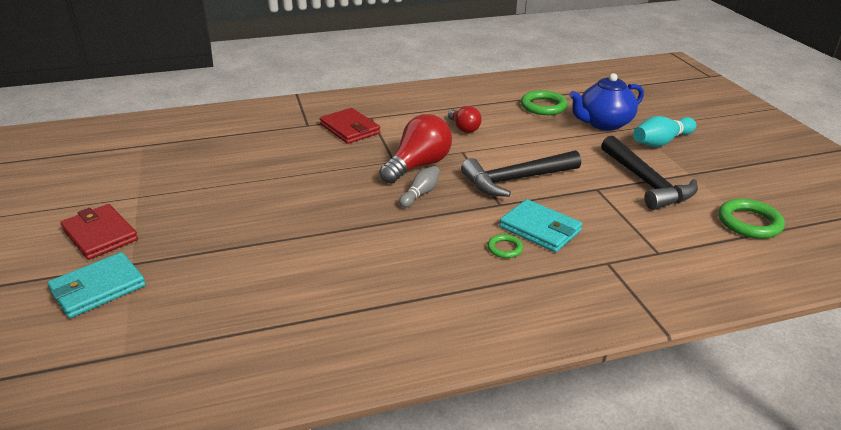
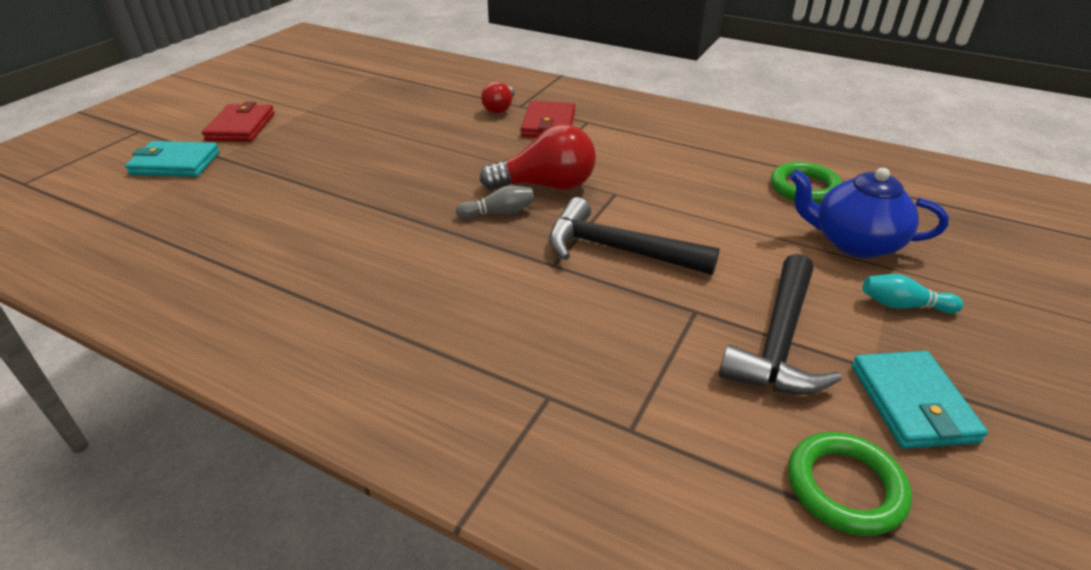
camera: 45 degrees right, 5 degrees up
red light bulb [448,106,482,133] -> red light bulb moved to [481,81,514,114]
green ring [488,234,523,258] -> none
turquoise wallet [499,199,582,252] -> turquoise wallet moved to [852,351,988,449]
turquoise bowling pin [633,116,696,147] -> turquoise bowling pin [863,274,963,314], size x0.65

